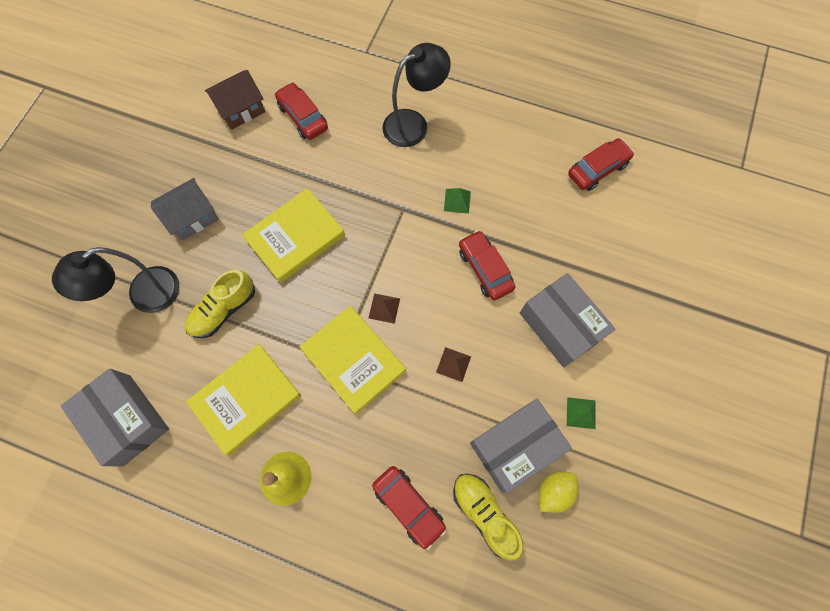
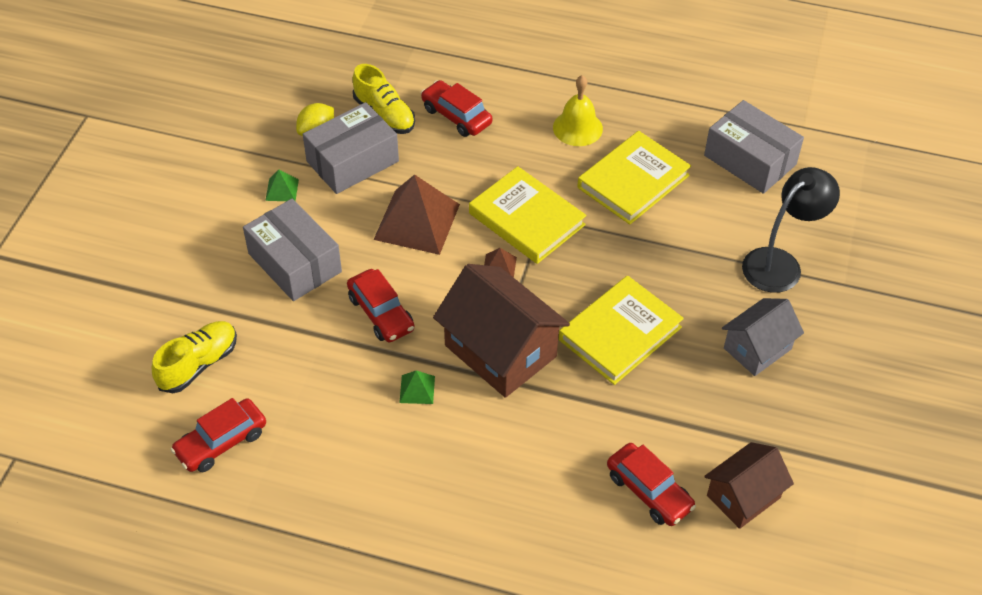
camera: 175 degrees right, 20 degrees down
yellow shoe [185,270,255,338] -> yellow shoe moved to [152,321,237,393]
black lamp [382,43,451,147] -> none
brown pyramid [436,347,471,382] -> brown pyramid [374,174,460,255], size x2.26
none -> brown house [433,264,570,398]

